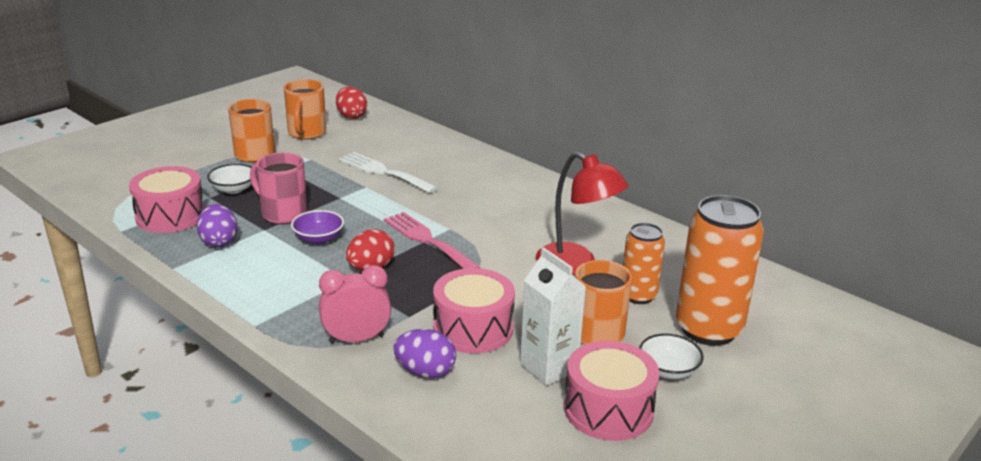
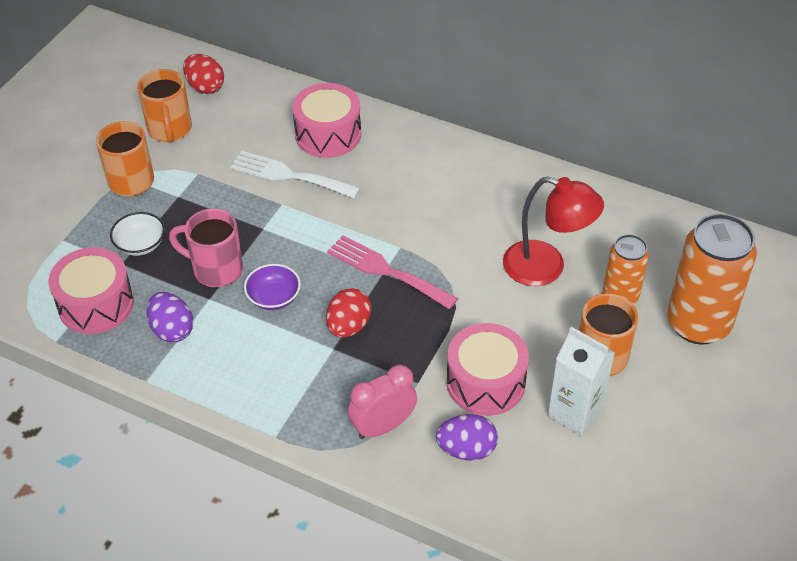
camera: 15 degrees left, 20 degrees up
pink drum [564,341,660,441] -> pink drum moved to [292,83,361,158]
white bowl [639,333,704,379] -> none

